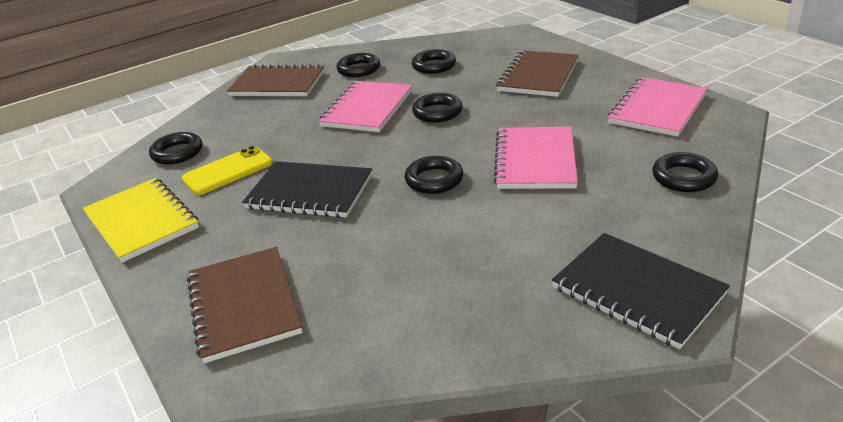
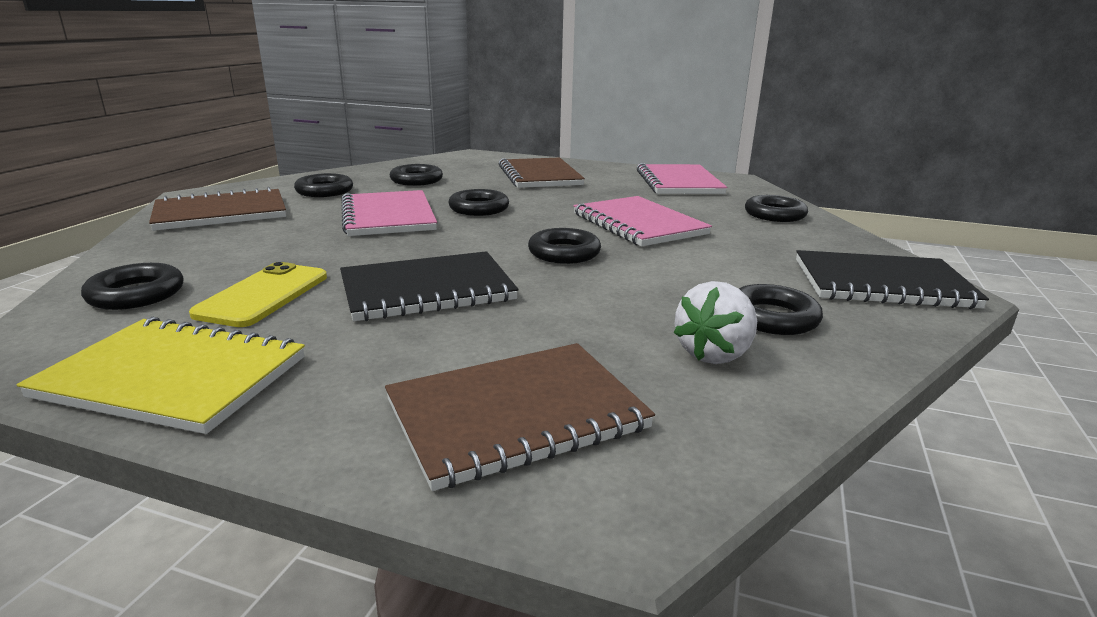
camera: 40 degrees left, 10 degrees down
brown notebook [187,247,303,363] -> brown notebook turned 60 degrees counterclockwise [385,343,655,491]
none -> white strawberry [673,281,757,364]
none -> black ring [739,284,823,335]

